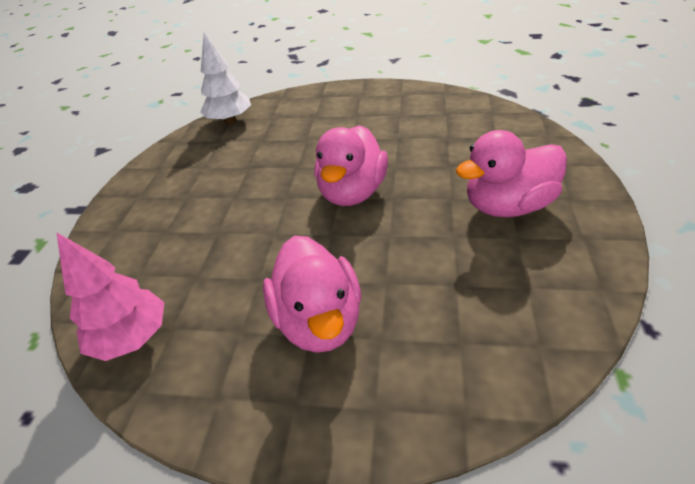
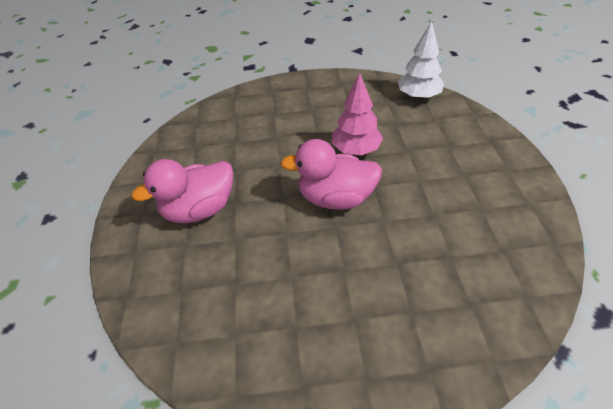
camera: 75 degrees right, 5 degrees up
pink tree [56,232,164,361] -> pink tree moved to [332,73,383,155]
pink duck [456,130,567,217] -> none

